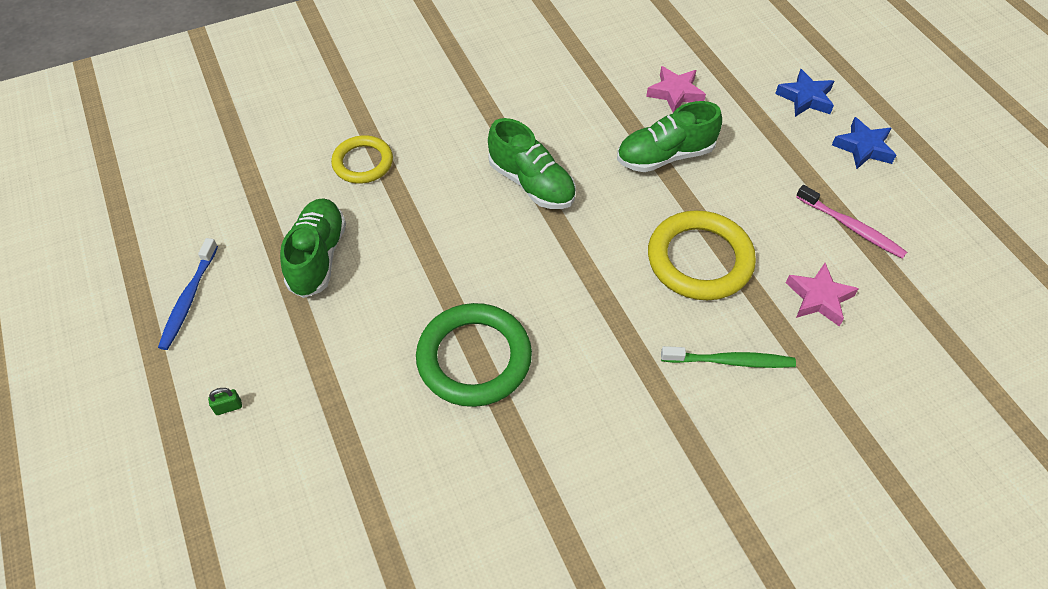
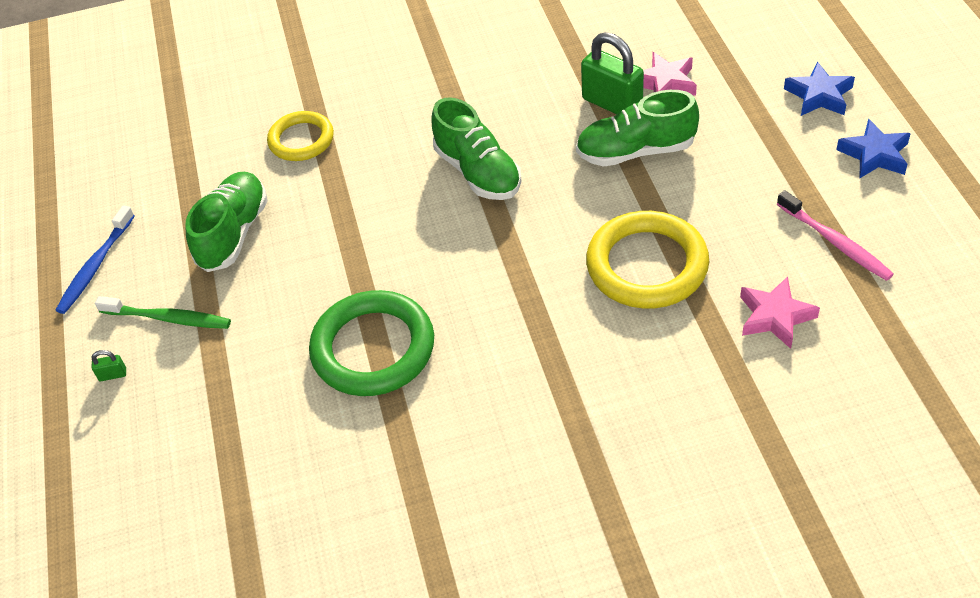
camera: 15 degrees right, 5 degrees down
green toothbrush [661,346,796,368] -> green toothbrush moved to [95,296,231,329]
none -> green padlock [581,32,644,114]

